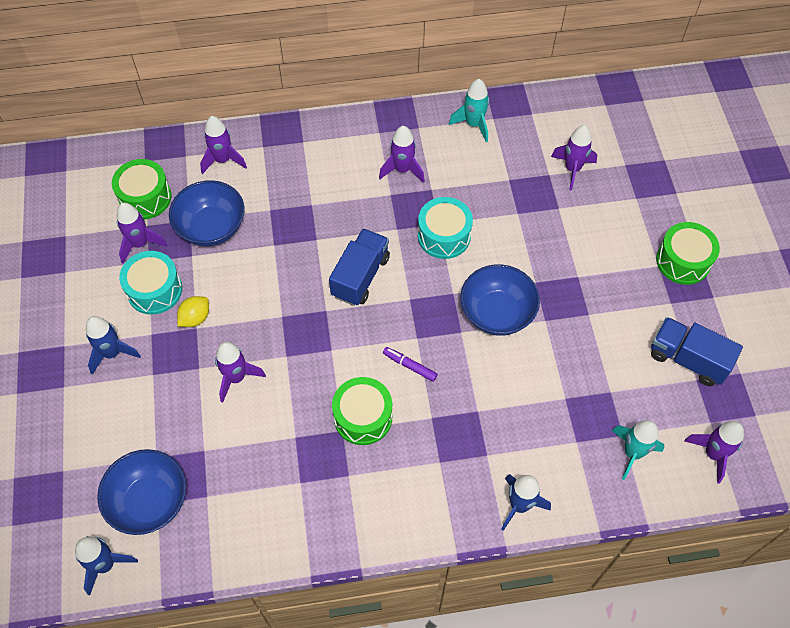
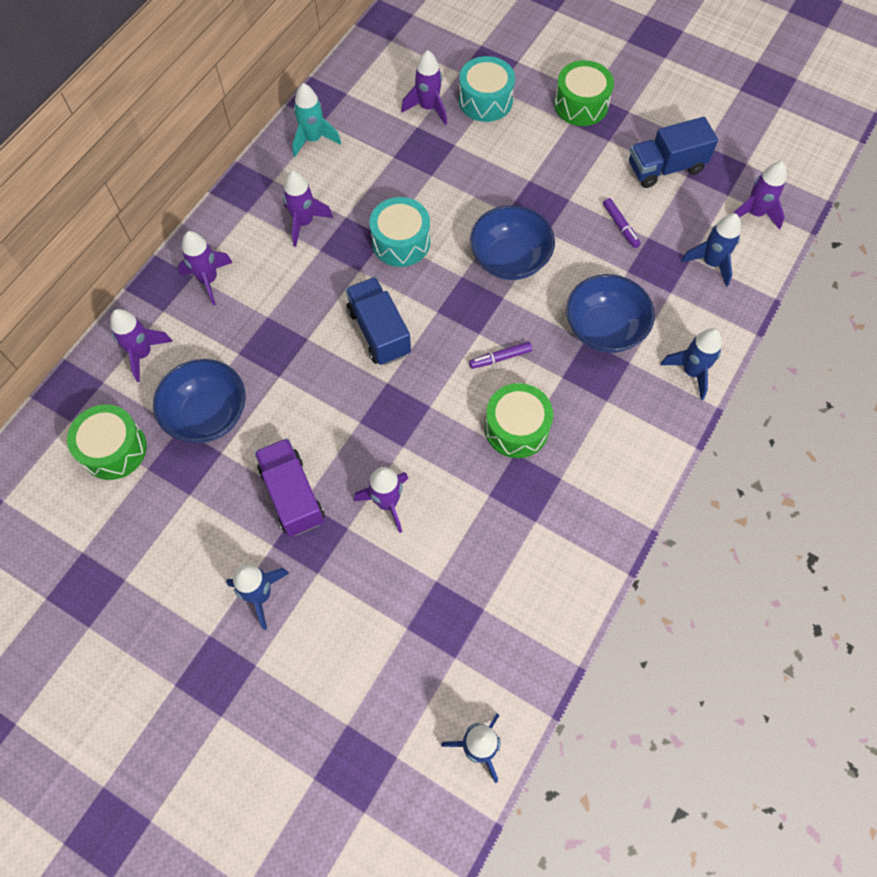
camera: 50 degrees left, 5 degrees up
blue bowl [97,449,186,535] -> blue bowl moved to [566,274,655,353]
purple rocket [117,203,167,264] -> purple rocket moved to [178,231,233,305]
turquoise drum [119,251,182,315] -> turquoise drum moved to [459,56,515,122]
yellow lemon [177,296,209,327] -> purple truck [254,438,325,537]
turquoise rocket [612,420,665,480] -> blue rocket [681,213,741,287]
none -> purple marker [603,198,641,248]

